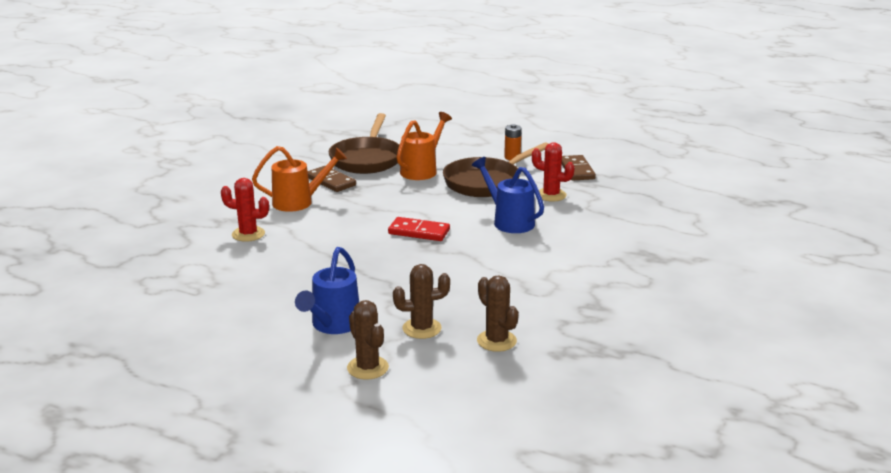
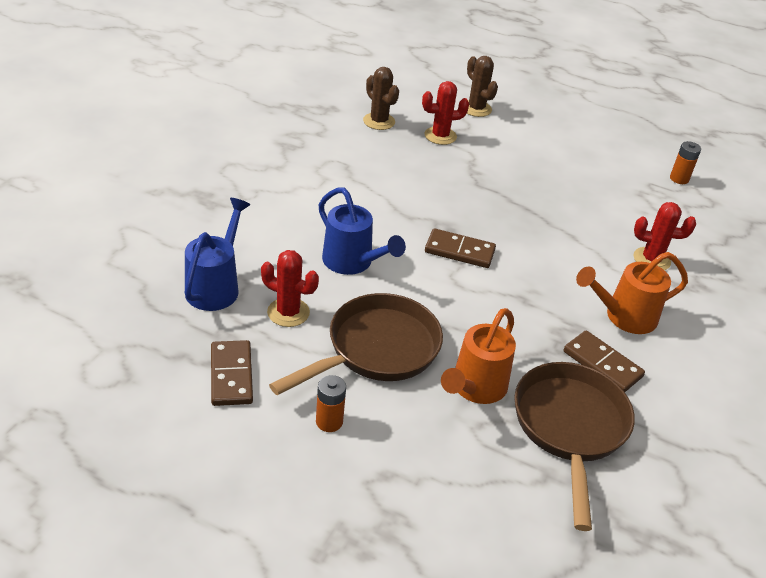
camera: 175 degrees right, 15 degrees up
blue watering can [295,247,359,334] -> blue watering can moved to [184,198,250,311]
red domino [388,217,450,241] -> brown domino [425,228,496,268]
brown cactus [393,264,450,339] -> red cactus [422,81,469,145]
none -> orange battery [670,141,701,184]

